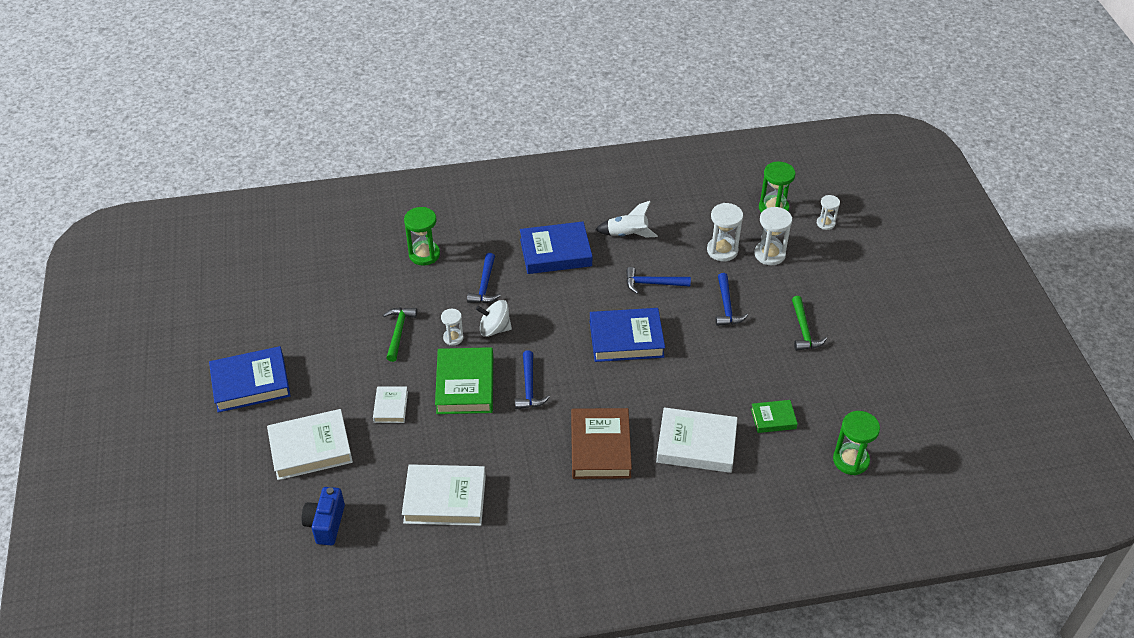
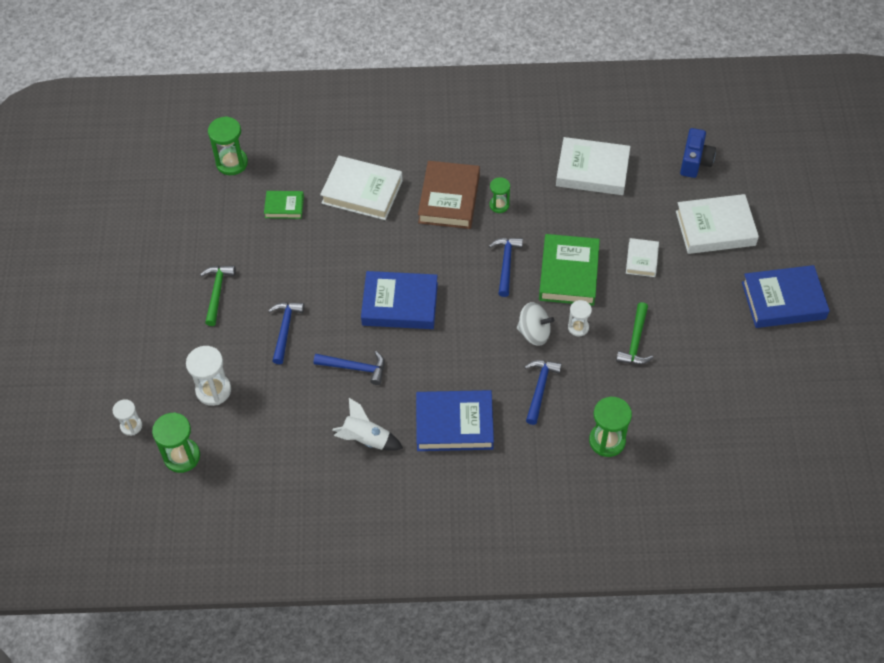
camera: 170 degrees left, 10 degrees up
white hourglass [707,203,743,261] -> none
none -> green hourglass [490,177,510,213]

